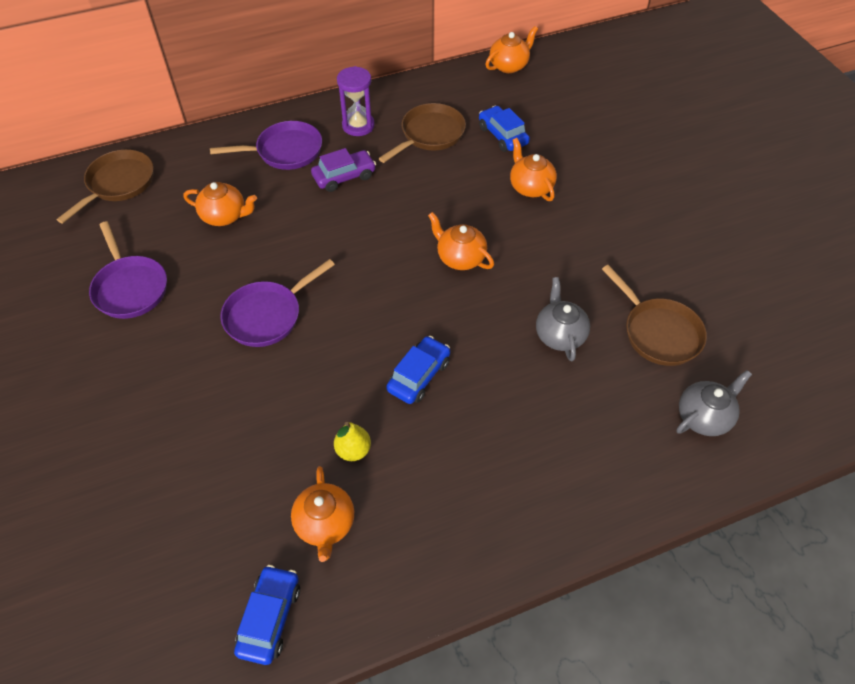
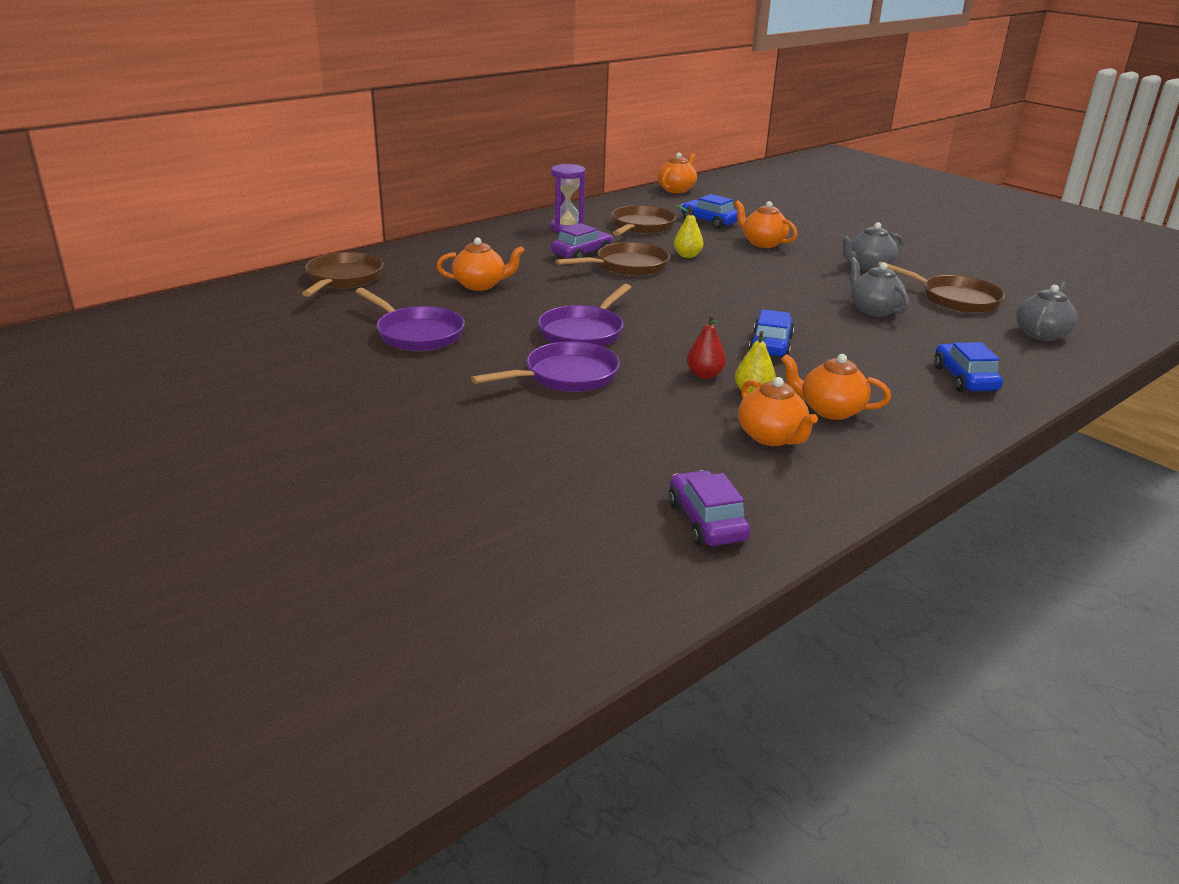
camera: 20 degrees left, 25 degrees down
purple pan [210,121,322,170] -> purple pan moved to [471,341,620,392]
blue car [234,565,300,665] -> blue car moved to [934,342,1003,392]
orange teapot [428,212,494,270] -> orange teapot moved to [781,354,891,420]
none -> brown pan [555,242,670,276]
none -> purple car [669,470,751,546]
none -> yellow pear [674,205,704,258]
none -> red pear [687,314,726,379]
none -> grey teapot [841,222,904,271]

